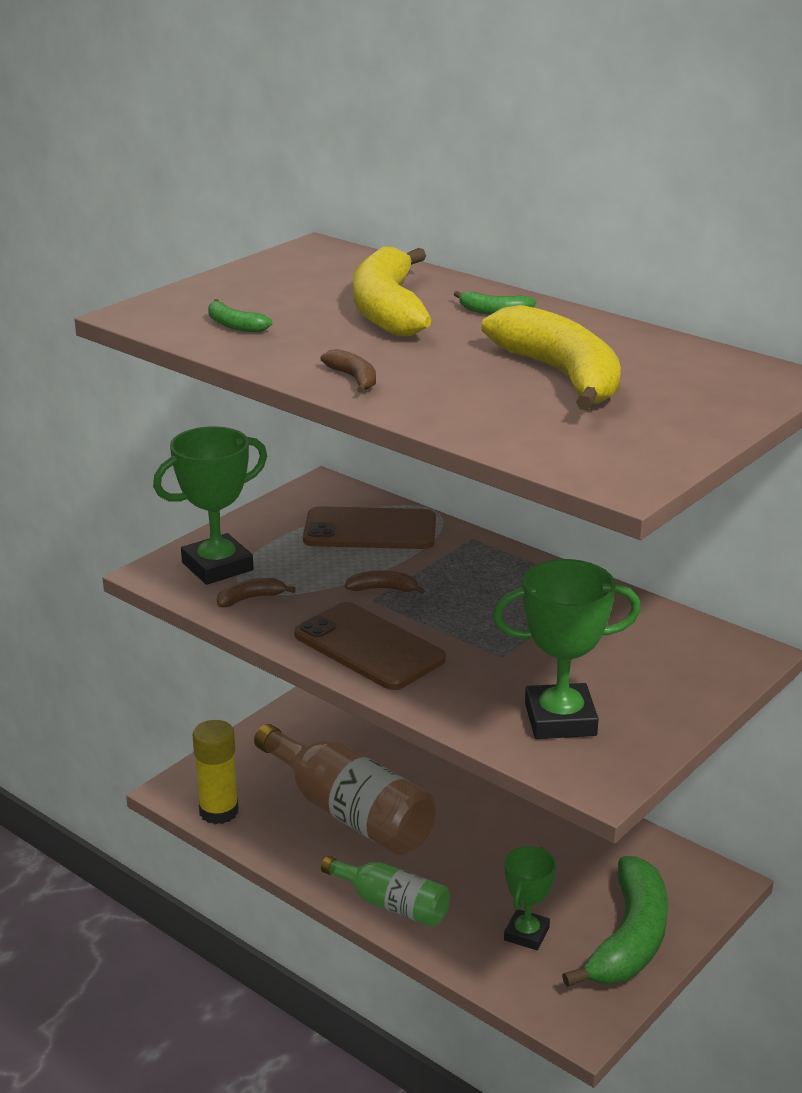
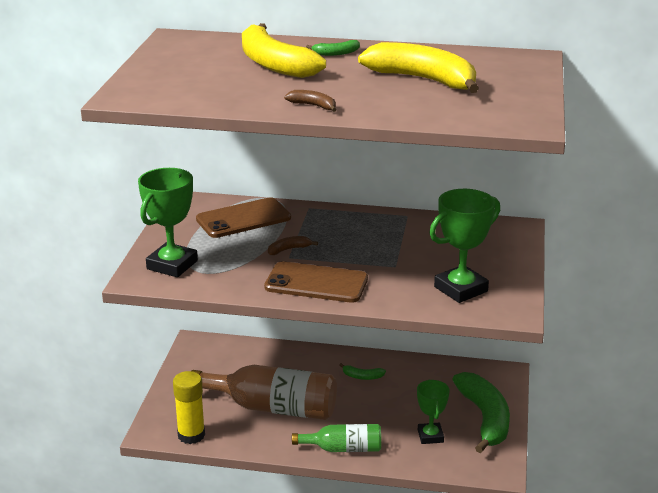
camera: 30 degrees left, 0 degrees up
green banana [208,299,272,332] -> green banana moved to [340,363,386,380]
brown banana [217,578,296,607] -> none

